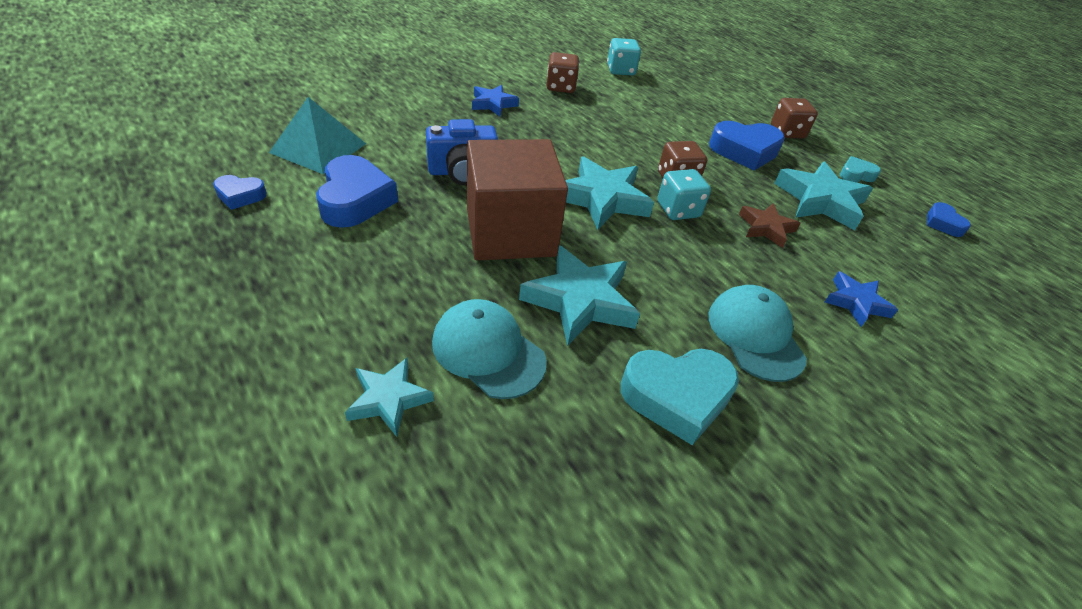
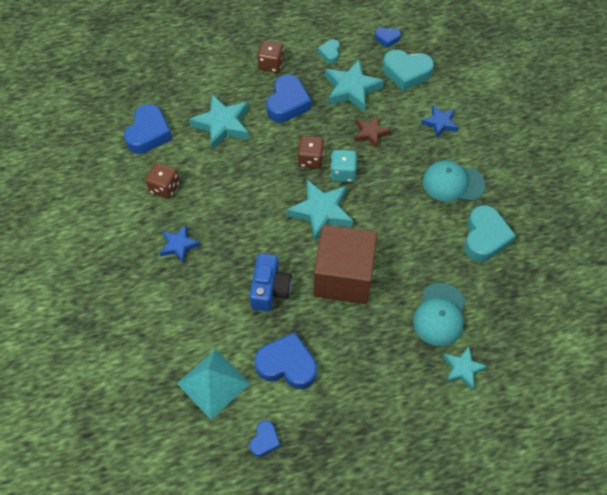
camera: 65 degrees left, 15 degrees up
turquoise cap [432,299,547,399] -> turquoise cap turned 45 degrees counterclockwise [413,283,465,346]
turquoise star [519,245,640,346] -> turquoise star moved to [189,94,249,150]
turquoise dice [607,38,641,75] -> blue heart [124,104,173,154]
none -> turquoise heart [383,50,434,91]

